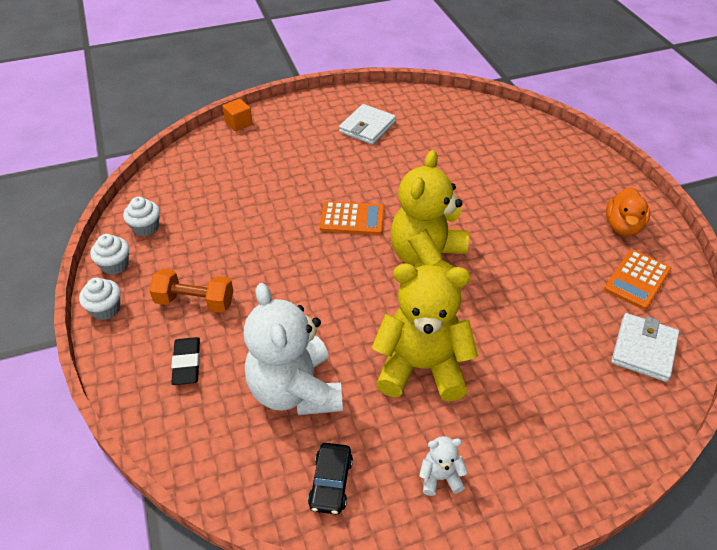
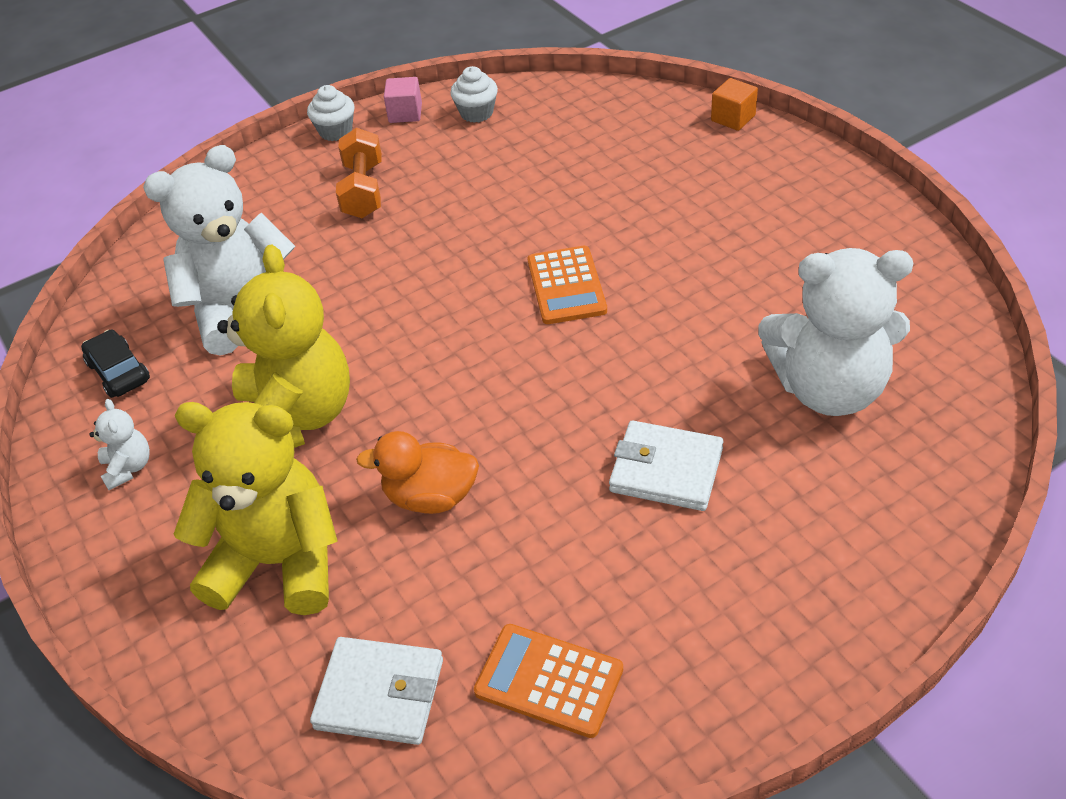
camera: 80 degrees right, 0 degrees up
white cupcake [90,234,129,275] -> pink cube [384,77,422,123]
black eraser [171,337,200,385] -> none
black car [308,443,353,515] -> black car turned 60 degrees clockwise [81,330,150,398]
white wallet [339,104,396,145] -> white wallet moved to [609,420,723,511]
yellow teddy bear [390,150,469,271] -> yellow teddy bear moved to [174,402,338,615]
orange duck [606,187,650,236] -> orange duck moved to [356,431,479,514]
none -> white teddy bear [758,248,913,416]

